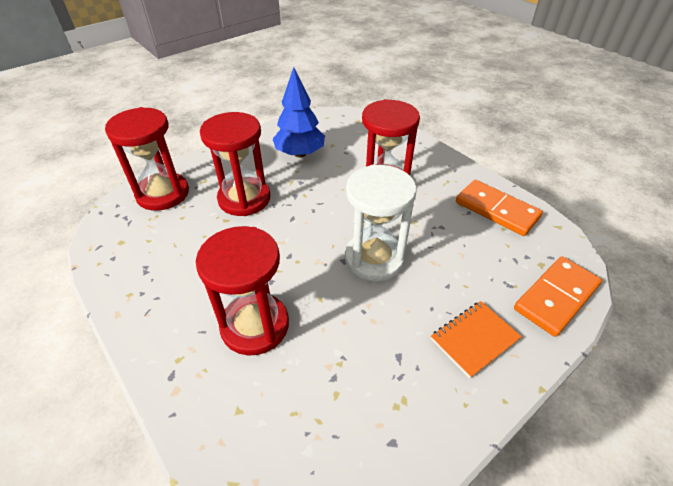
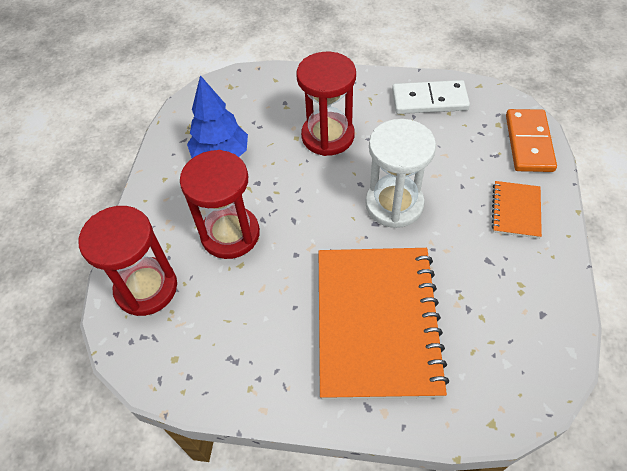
camera: 40 degrees left, 10 degrees up
red hourglass [196,226,289,356] -> orange notebook [319,248,449,400]
orange domino [456,180,543,236] -> white domino [392,80,470,114]

